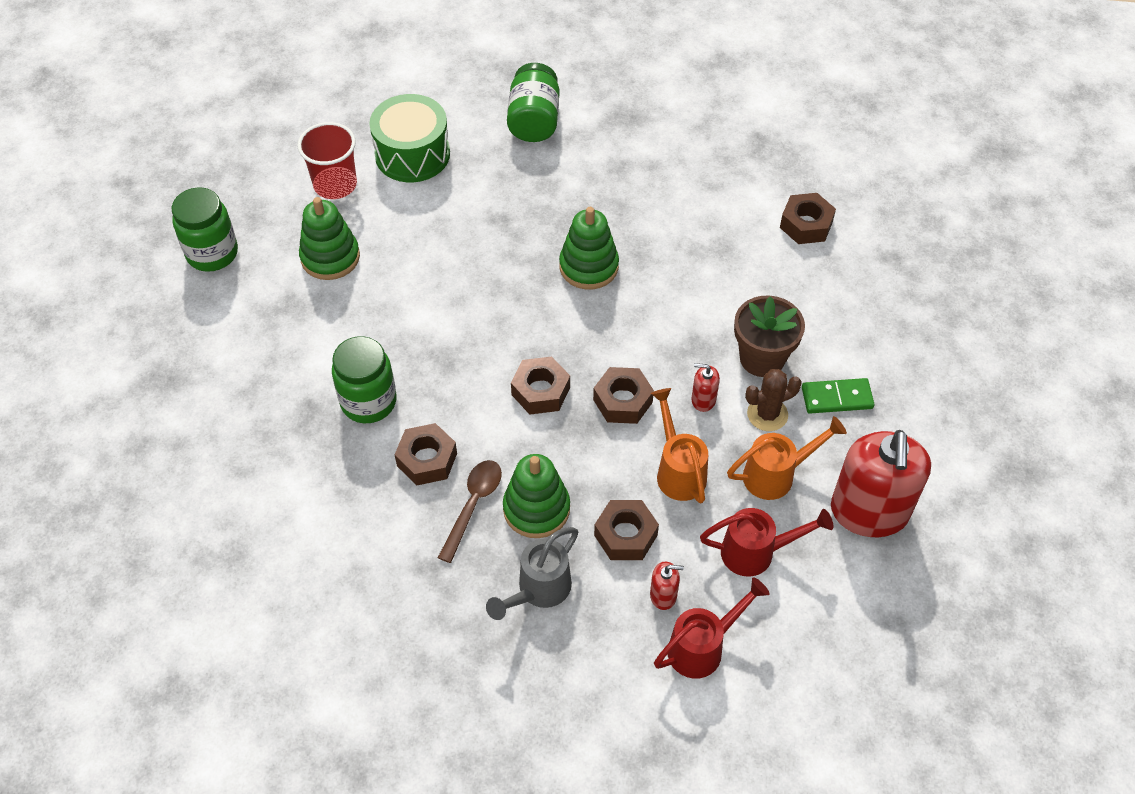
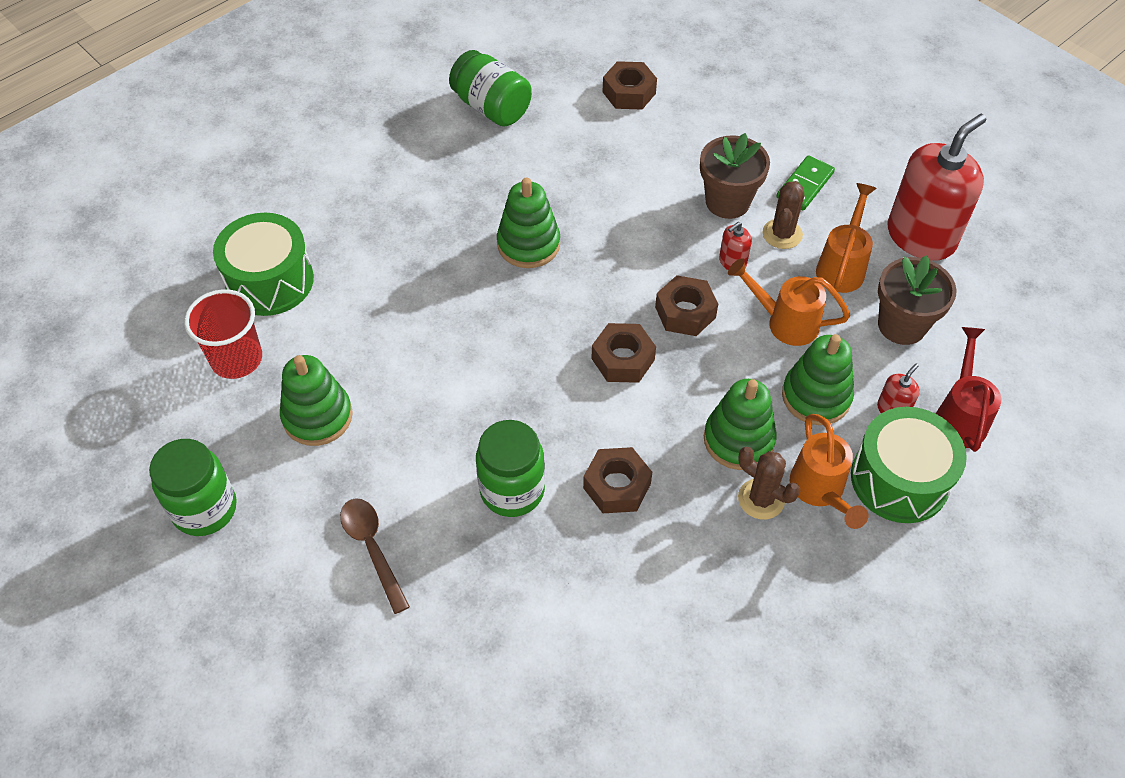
camera: 50 degrees left, 0 degrees up
brown spoon [438,460,502,563] -> brown spoon moved to [340,498,410,614]
grey watering can [486,527,578,620] -> orange watering can [790,414,869,529]
green jar [507,63,560,142] -> green jar moved to [449,50,532,127]
brown nut [594,500,659,560] -> green stacking toy [782,334,854,425]
red watering can [700,508,833,577] -> brown flower pot [878,255,957,345]
red soap dispenser [831,430,931,537] -> red soap dispenser turned 90 degrees counterclockwise [888,114,987,261]
none -> brown cactus [738,447,800,520]
none -> green drum [851,407,967,523]

